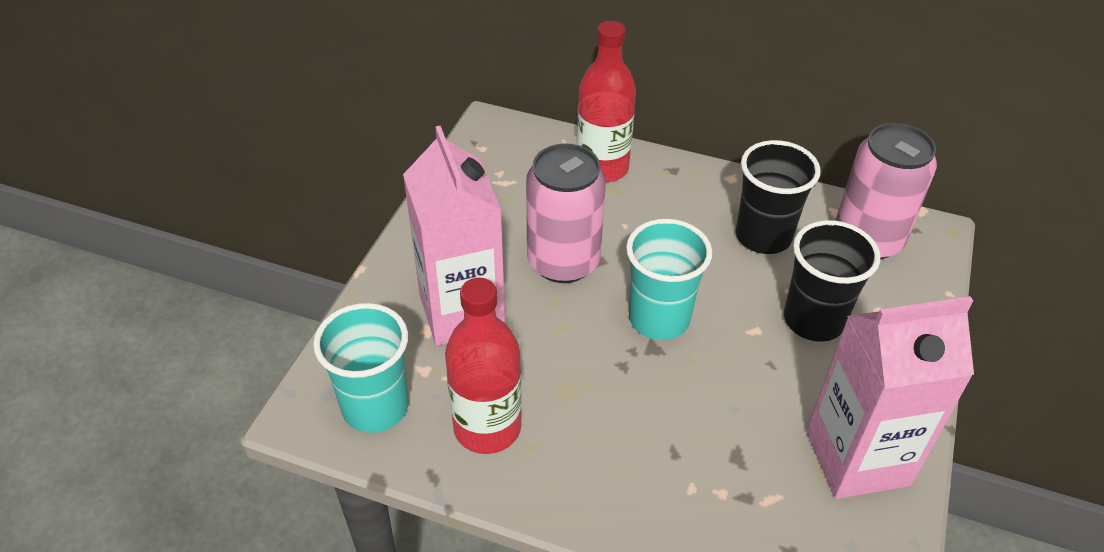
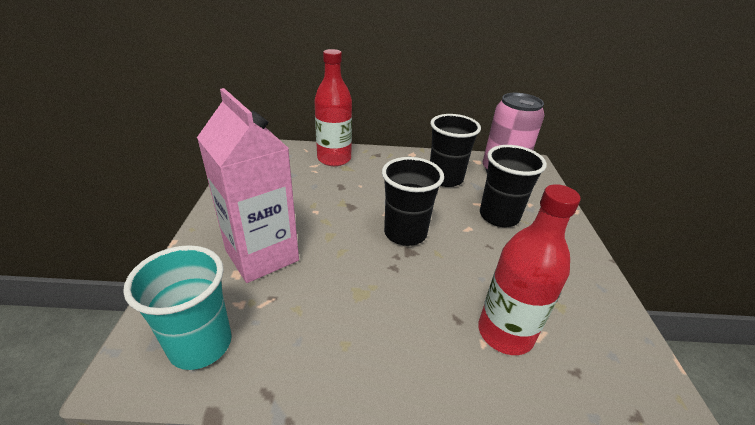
camera: 20 degrees left, 10 degrees down
red bottle [445,278,522,454] -> red bottle moved to [478,184,581,355]
pink can [526,143,606,283] -> none
turquoise cup [626,219,712,340] -> black cup [382,157,444,246]
pink carton [806,296,974,499] -> none

